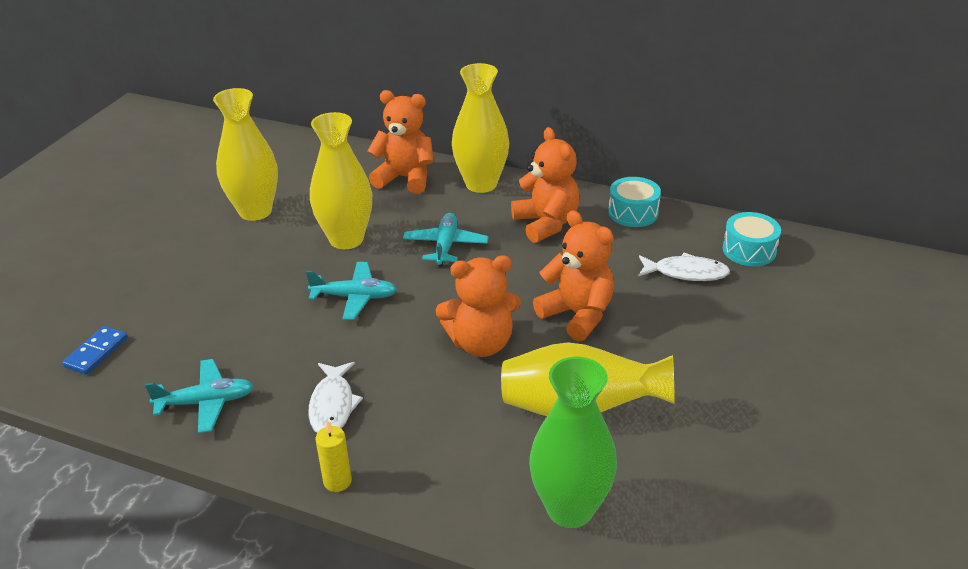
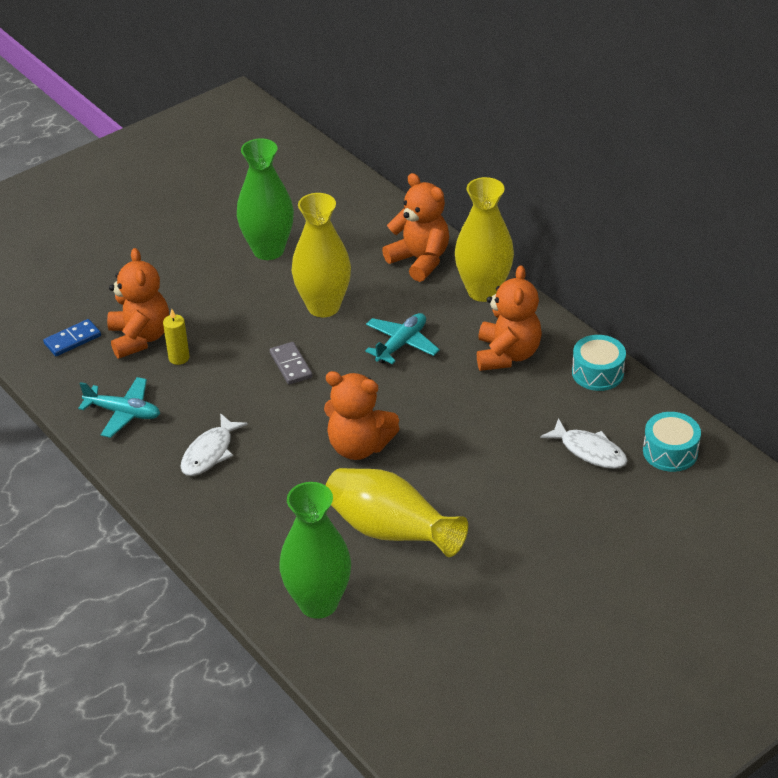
camera: 30 degrees right, 5 degrees up
yellow vase [213,88,278,221] -> green vase [237,138,294,260]
turquoise plane [306,262,397,320] -> grey domino [270,342,313,385]
yellow candle [316,420,352,492] -> yellow candle moved to [163,309,190,365]
orange teddy bear [533,210,614,341] -> orange teddy bear moved to [107,248,169,359]

